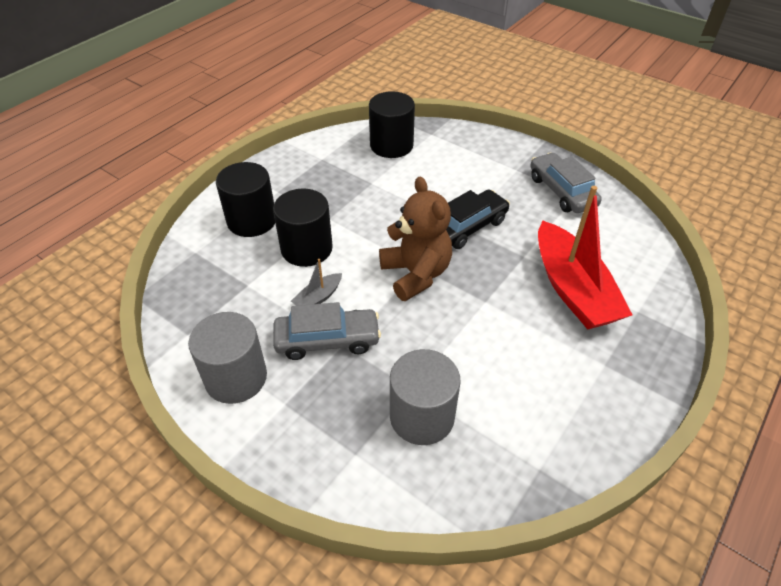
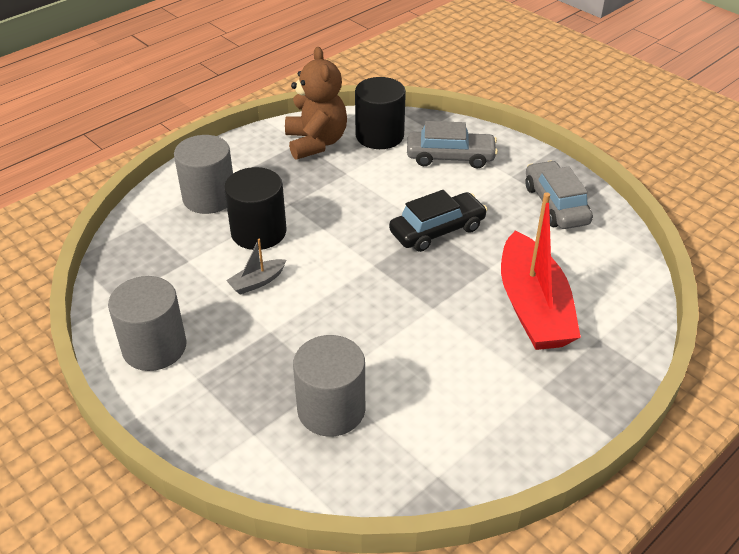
camera: 10 degrees right, 5 degrees down
black cylinder [216,162,275,237] -> grey cylinder [174,135,233,214]
grey car [273,302,381,360] -> grey car moved to [407,121,498,168]
brown teddy bear [379,177,452,301] -> brown teddy bear moved to [285,47,347,160]

